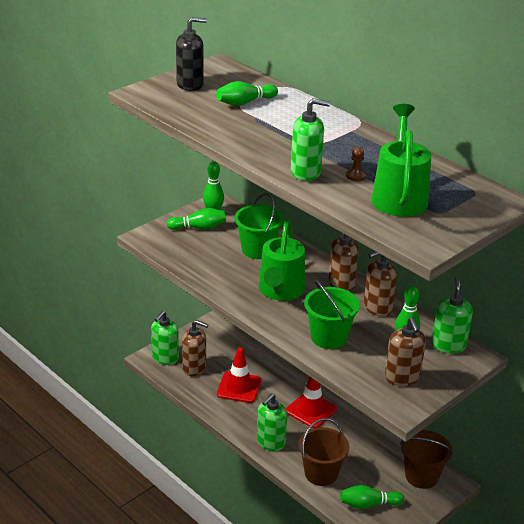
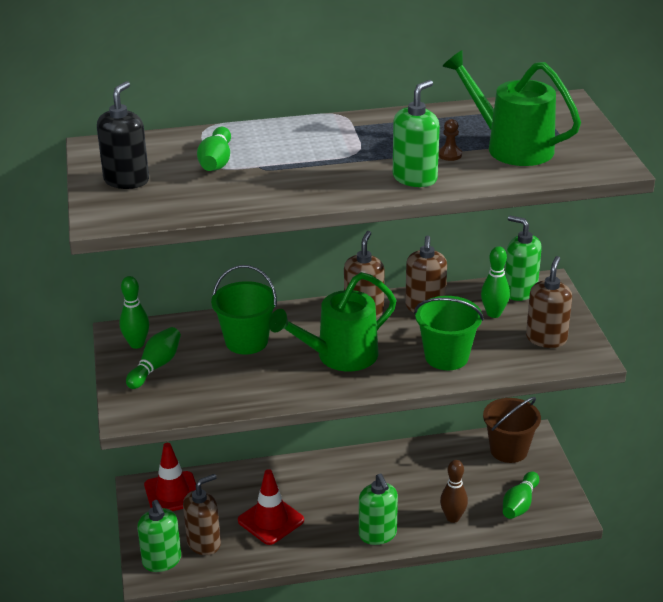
camera: 55 degrees left, 0 degrees up
green watering can [259,220,305,301] -> green watering can turned 105 degrees clockwise [269,272,396,371]
red traffic cone [286,377,337,428] -> red traffic cone moved to [144,443,196,511]
brown bucket [298,418,349,486] -> brown bowling pin [440,460,468,523]
brown soap dispenser [385,317,426,386] -> brown soap dispenser turned 90 degrees counterclockwise [526,256,572,348]

